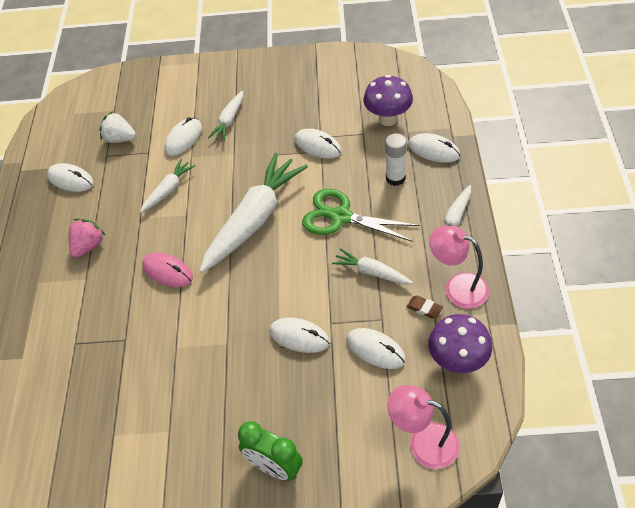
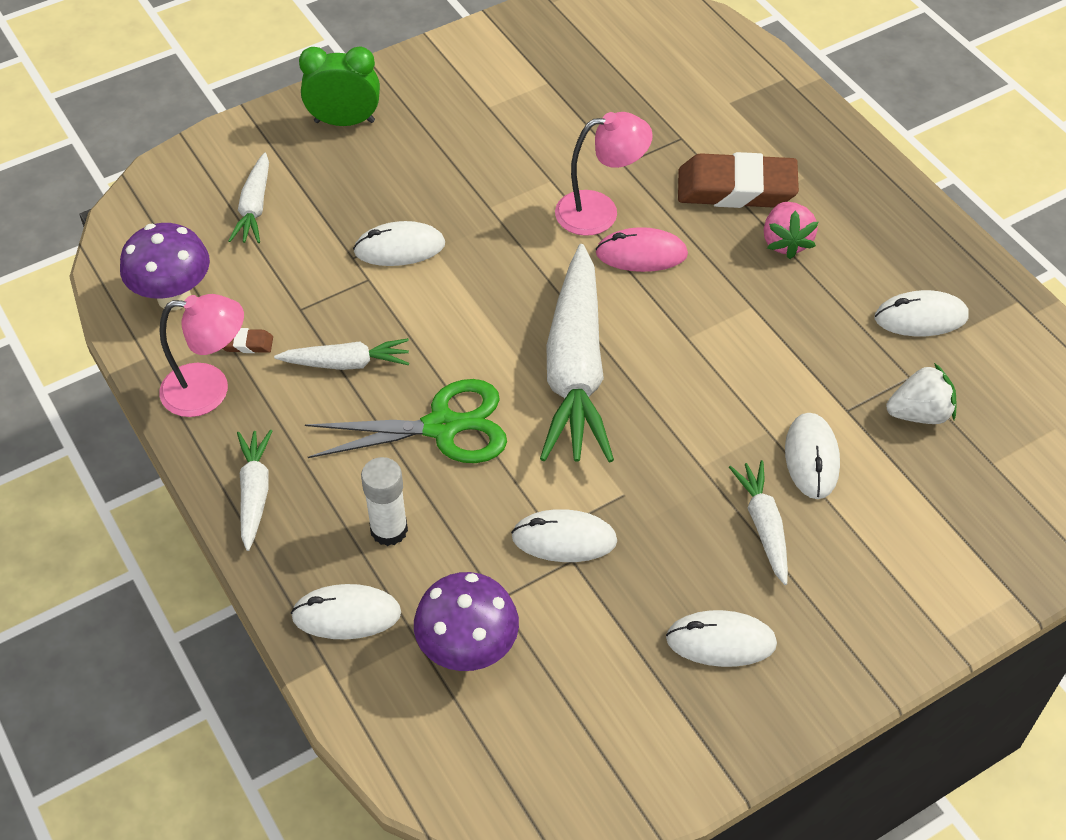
camera: 145 degrees right, 0 degrees up
white carrot [140,159,195,213] -> white carrot moved to [228,152,269,243]
white mouse [347,328,406,369] -> white mouse moved to [666,610,777,667]
pink lamp [387,385,459,469] -> pink lamp moved to [555,112,653,236]
none -> brown eraser [678,152,799,208]

